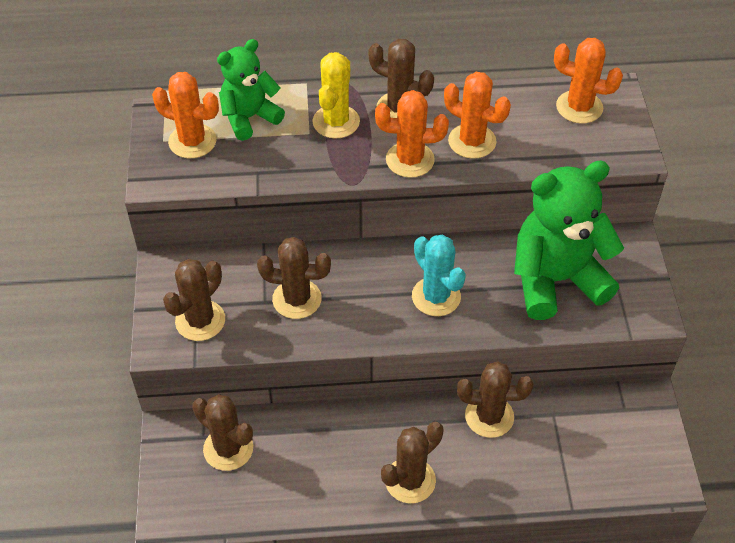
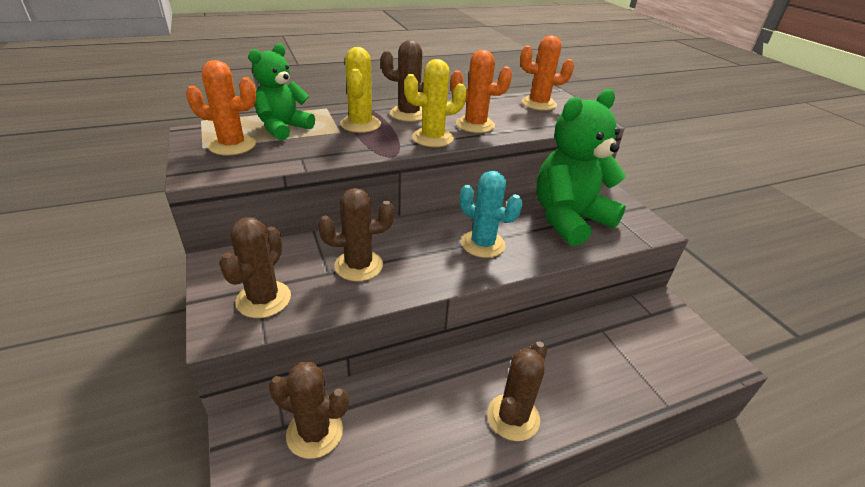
camera: 20 degrees left, 15 degrees down
orange cactus [375,90,449,178] -> yellow cactus [404,59,467,147]
brown cactus [457,361,533,438] -> none

